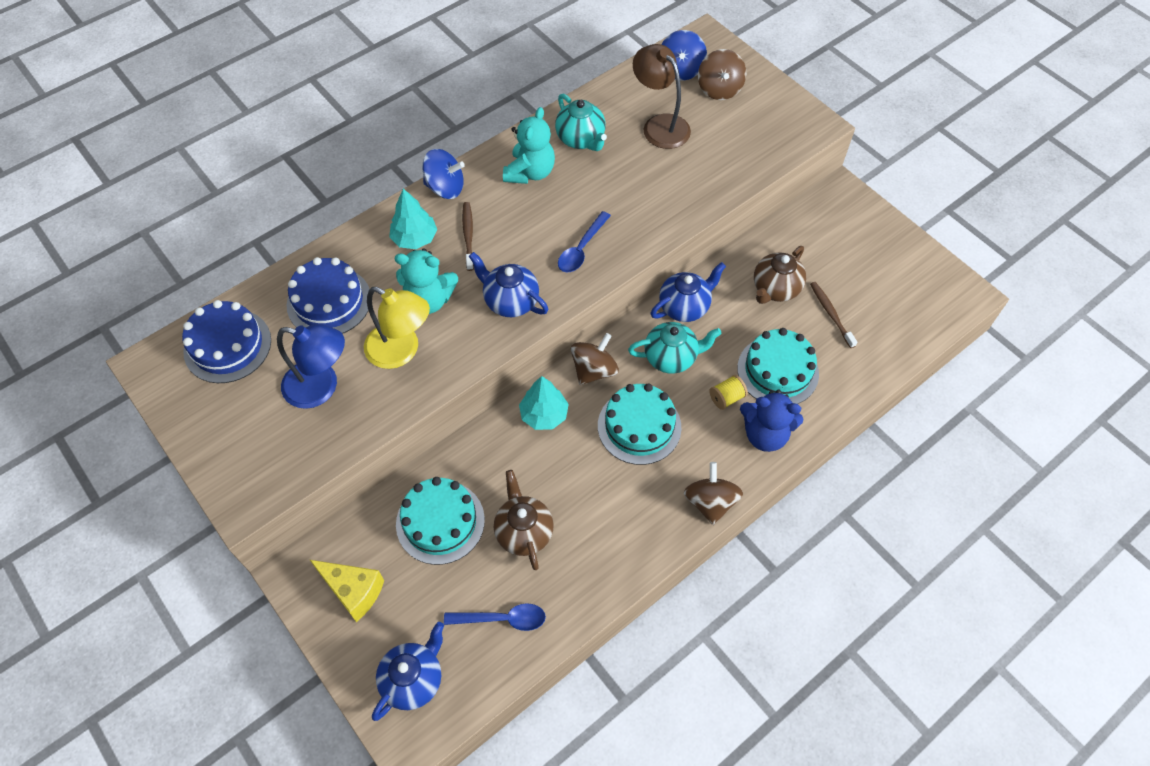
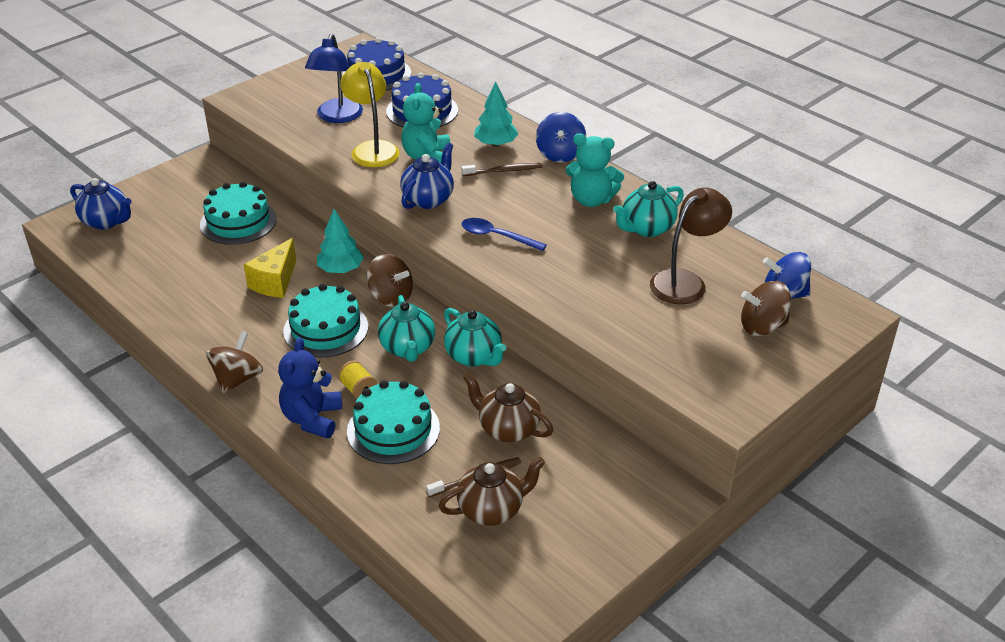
camera: 85 degrees right, 20 degrees down
yellow cheese [310,560,384,622] -> yellow cheese moved to [244,238,296,298]
yellow lamp [364,287,430,369] -> yellow lamp turned 135 degrees clockwise [340,62,400,167]
blue spoon [444,603,546,631] -> none
brown teapot [494,470,554,570] -> brown teapot moved to [439,457,545,526]
blue teapot [651,262,726,322] -> turquoise teapot [444,308,506,367]
brown spinning top [684,462,743,525] -> brown spinning top turned 60 degrees counterclockwise [206,331,263,394]

